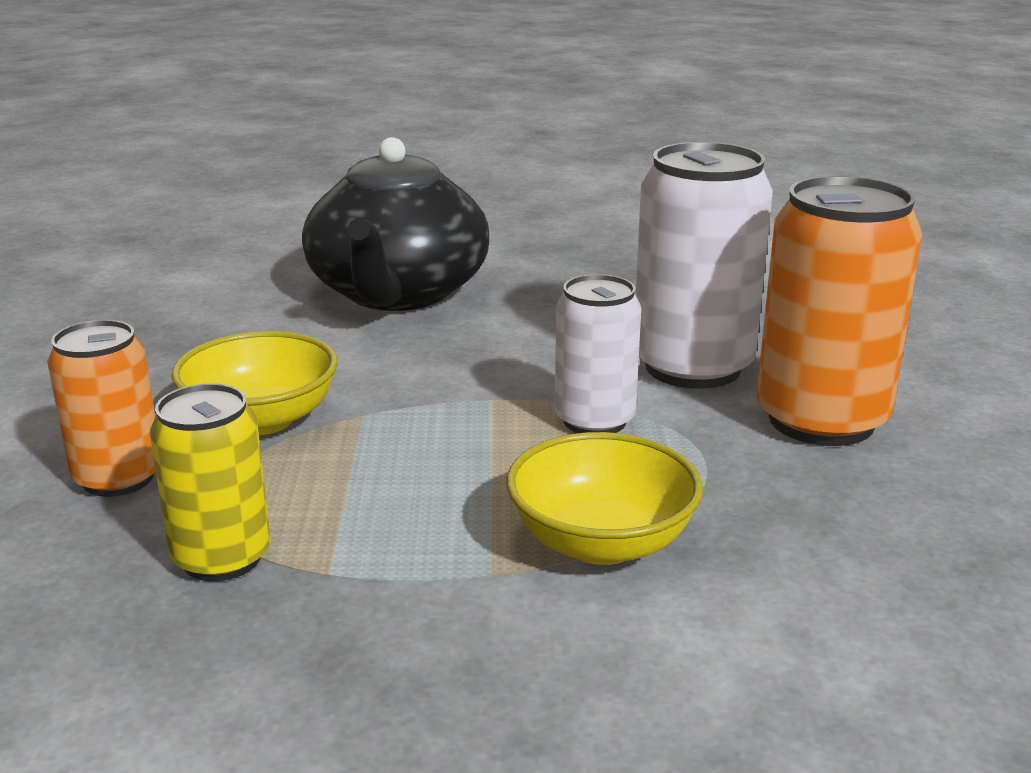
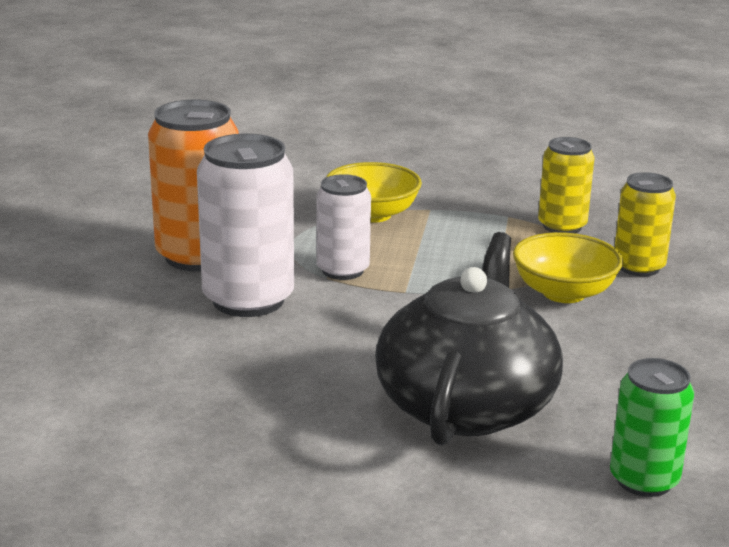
camera: 170 degrees left, 0 degrees up
orange can [47,320,156,497] -> yellow can [614,172,676,276]
none -> green can [610,358,694,497]

